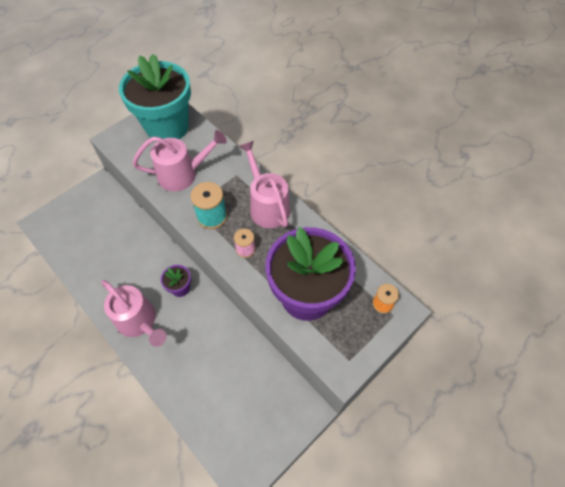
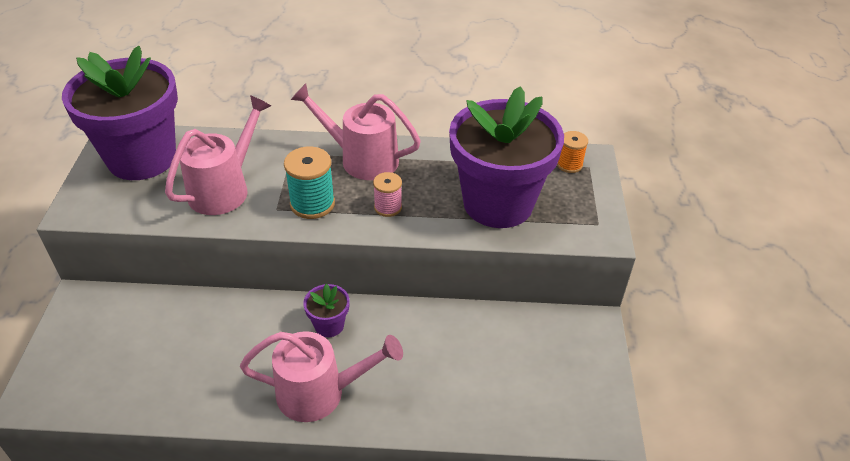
camera: 45 degrees left, 15 degrees down
turquoise flower pot [119,54,191,142] -> purple flower pot [62,46,178,180]

